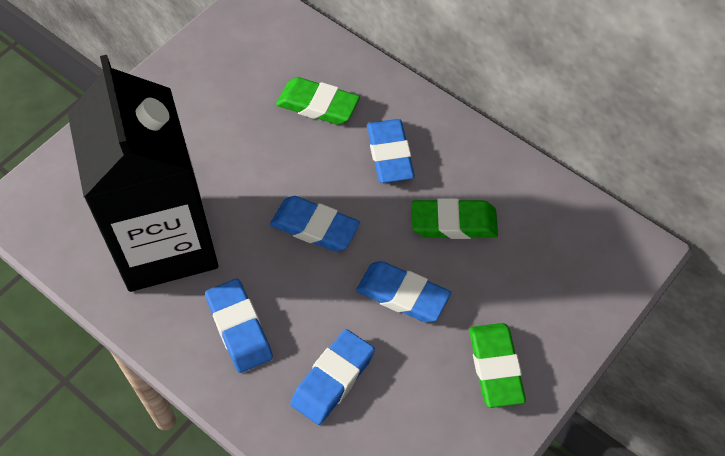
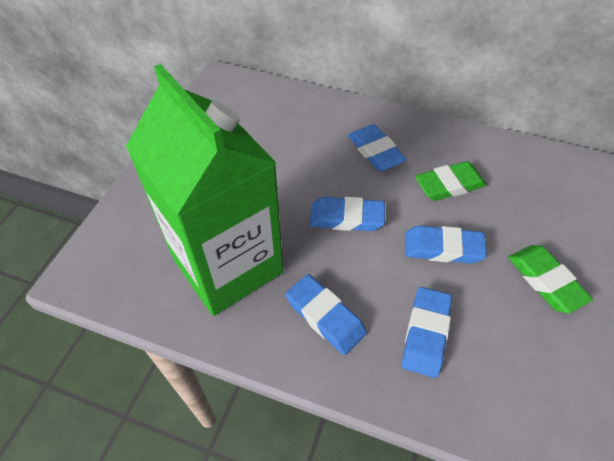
camera: 20 degrees left, 5 degrees down
black carton [68,55,218,292] -> green carton [126,64,283,316]
green eraser [276,77,360,125] -> none

